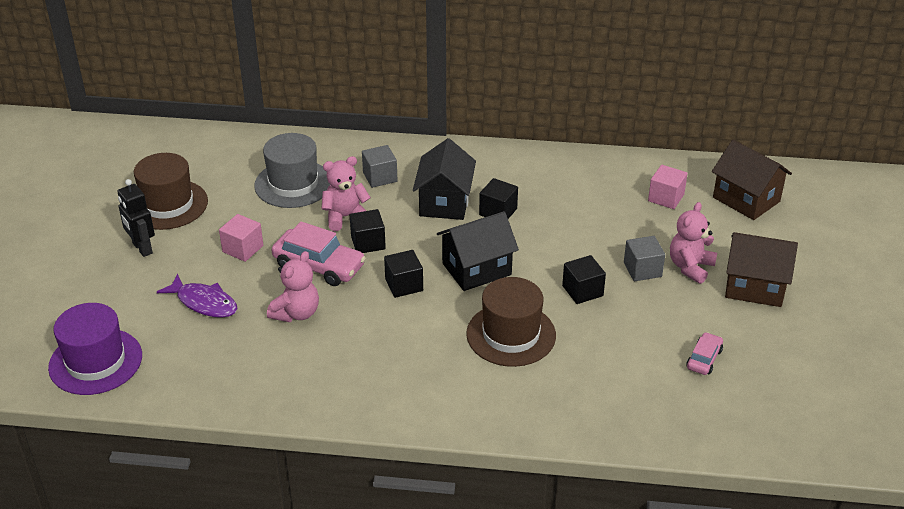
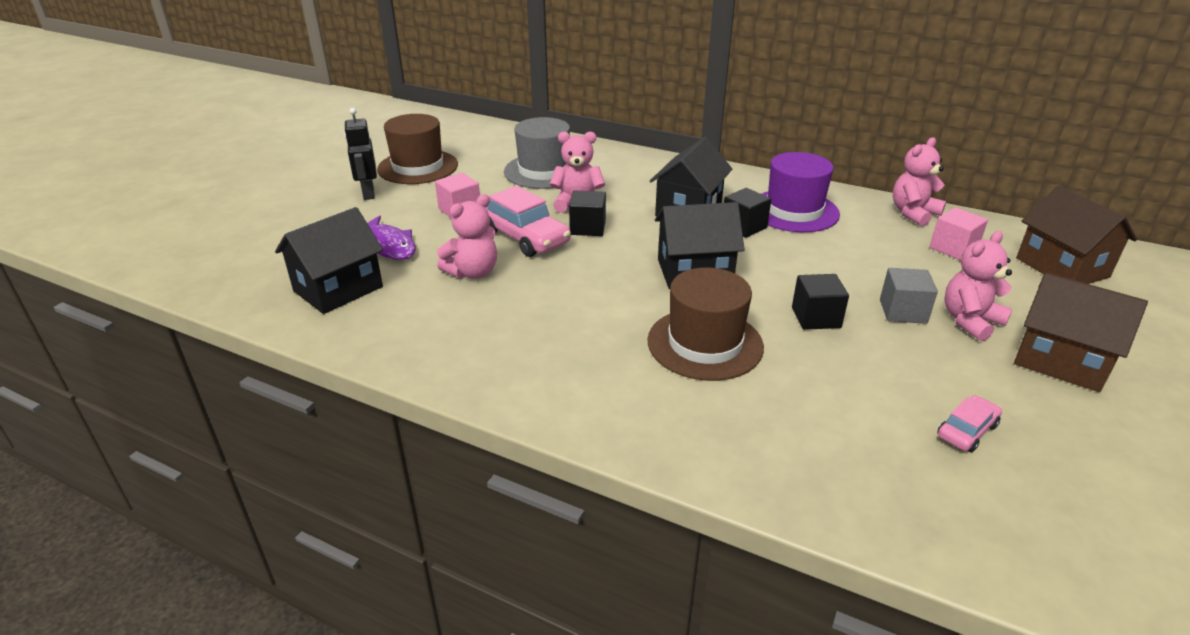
camera: 20 degrees right, 5 degrees down
purple hat [48,303,142,395] -> purple hat moved to [762,152,840,232]
grey cube [362,145,398,188] -> none
black cube [384,250,423,298] -> none
none -> black house [275,207,383,314]
none -> pink teddy bear [893,137,946,226]

